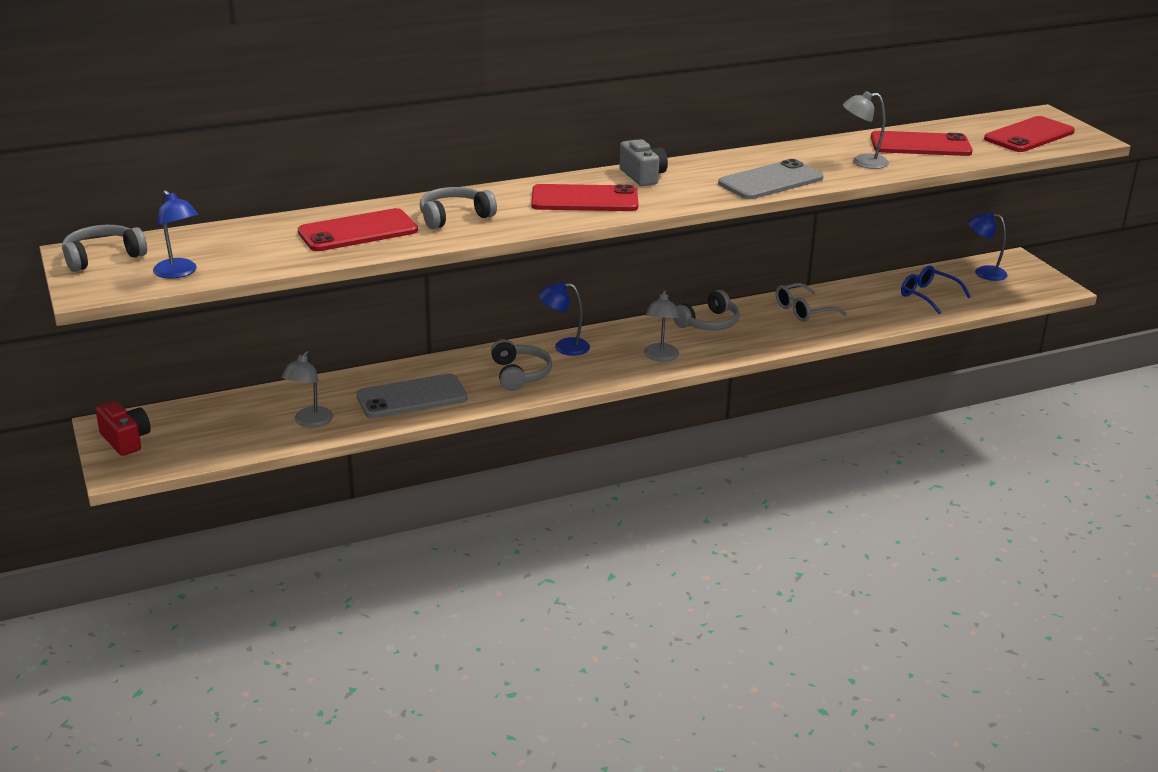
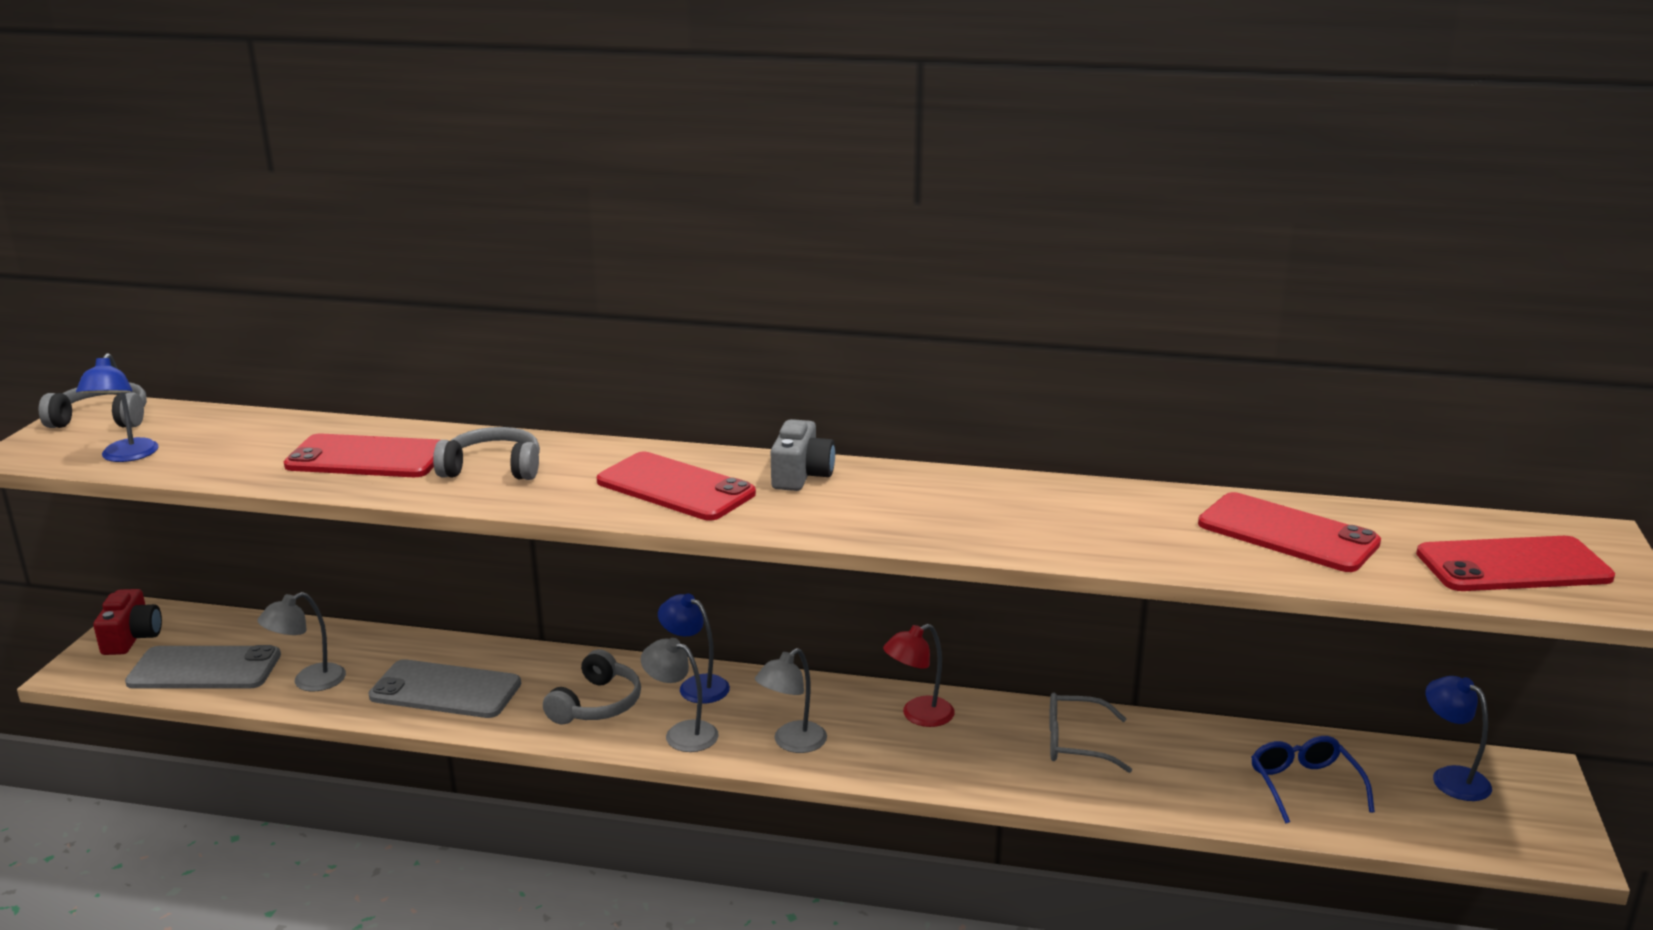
camera: 35 degrees right, 5 degrees down
grey headphones [673,290,740,330] -> red lamp [883,624,955,727]
grey phone [718,159,824,199] -> grey phone moved to [125,645,281,689]
grey lamp [843,91,889,169] -> grey lamp moved to [641,638,719,752]

